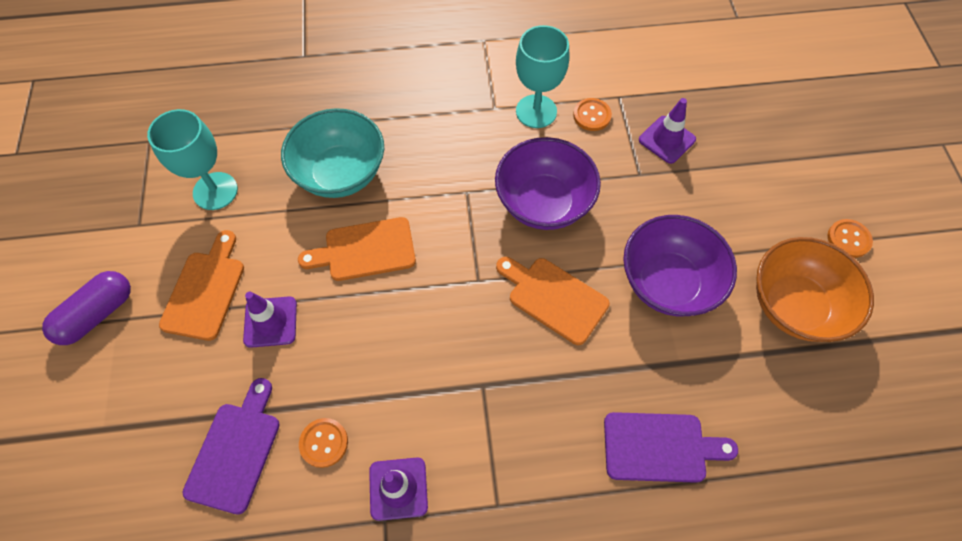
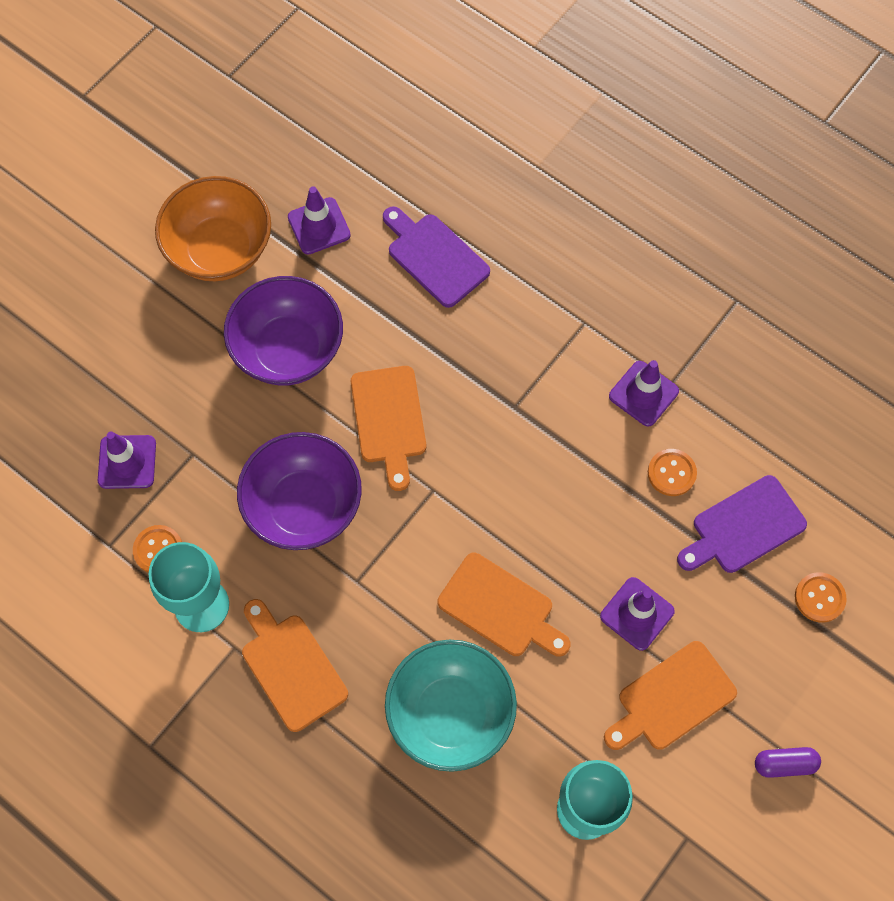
camera: 135 degrees left, 5 degrees up
purple capsule [42,271,131,345] -> purple capsule [755,747,821,778], size x0.62
orange button [827,219,873,258] -> orange button moved to [795,572,847,623]
none -> orange cutting board [242,599,348,732]
none -> purple traffic cone [288,186,351,255]

